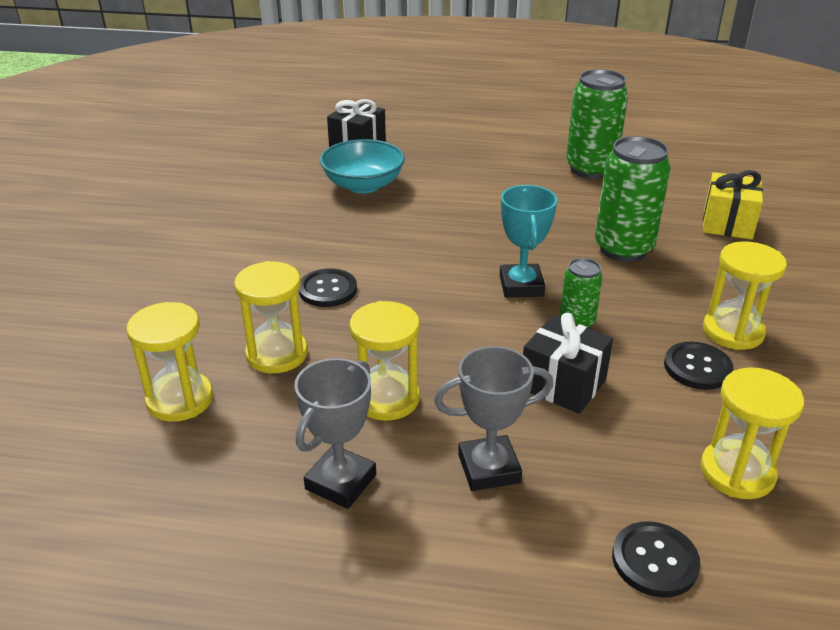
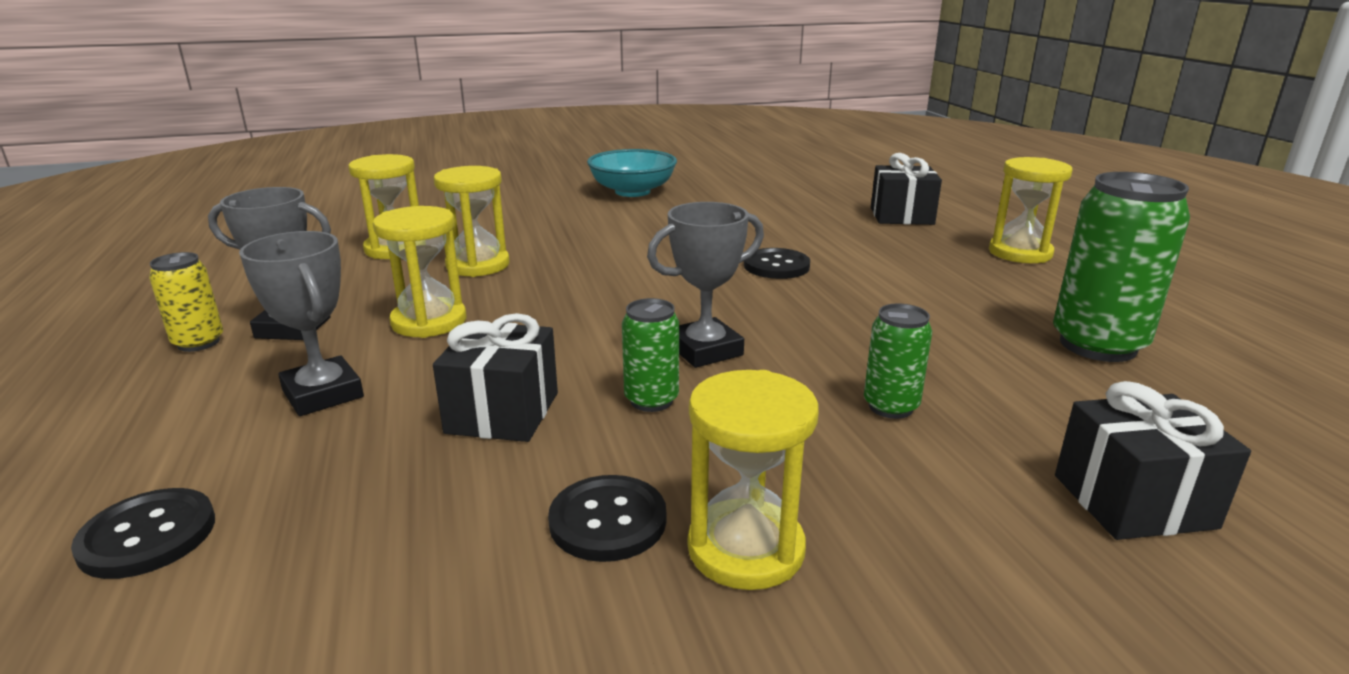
camera: 65 degrees right, 10 degrees down
black button [299,268,357,307] -> black button moved to [744,248,810,279]
turquoise bowl [320,139,405,193] -> turquoise bowl moved to [587,149,677,197]
turquoise trophy [500,185,557,298] -> grey trophy [647,202,764,368]
green can [595,136,671,262] -> green can [864,303,932,419], size x0.54
yellow hourglass [701,367,804,499] -> yellow hourglass moved to [989,157,1072,263]
yellow gift [703,170,763,240] -> black gift [1055,381,1251,540]
none -> yellow can [149,252,223,352]

